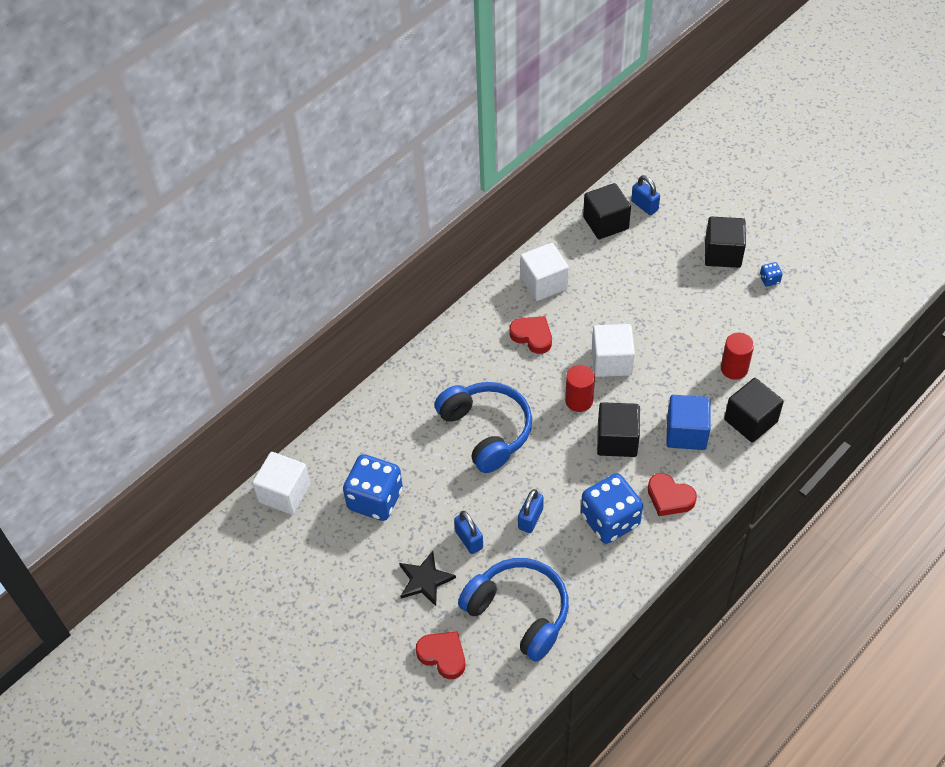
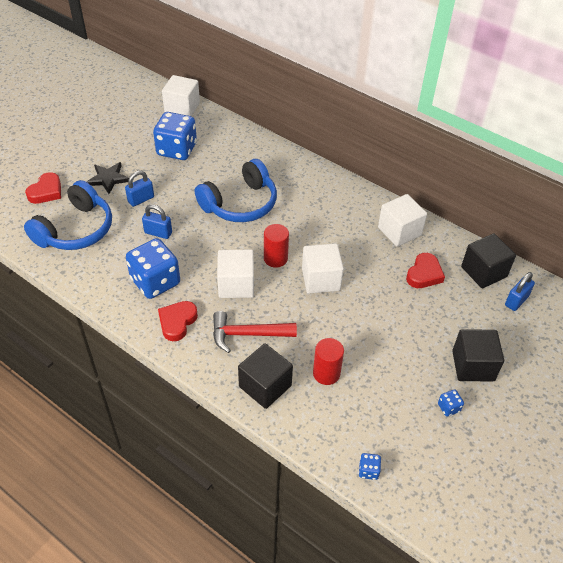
camera: 80 degrees right, 5 degrees down
red heart [509,316,552,354] -> red heart moved to [406,253,445,288]
black cube [597,402,640,457] -> white cube [217,250,254,298]
blue cube [666,395,711,450] -> red hammer [213,311,297,353]
none -> blue dice [359,453,381,480]

